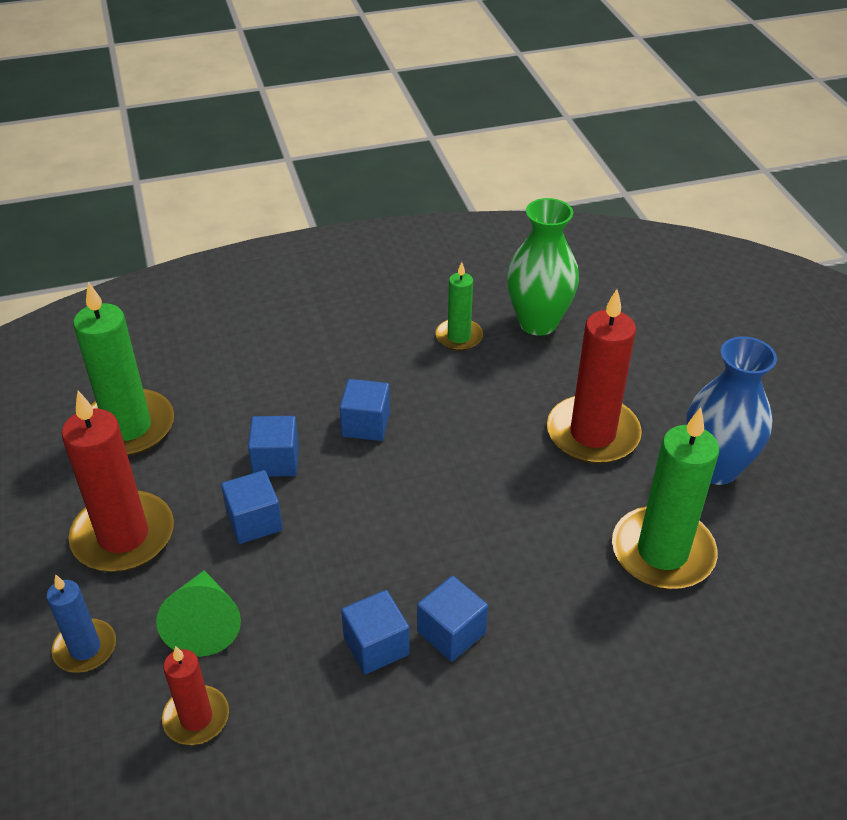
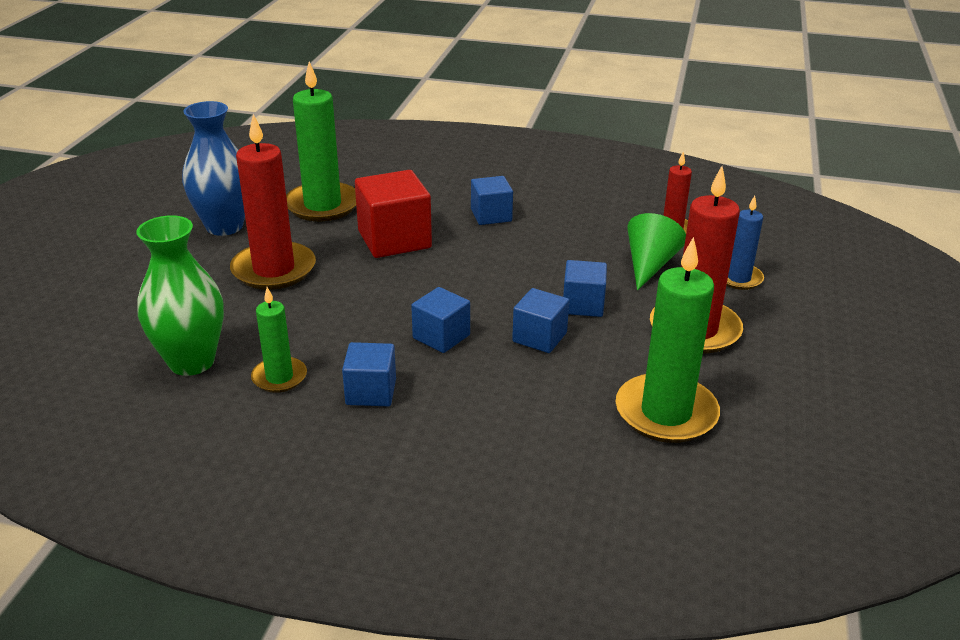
camera: 150 degrees left, 10 degrees down
blue cube [341,590,410,674] -> blue cube moved to [342,342,396,406]
none -> red cube [355,170,432,258]

